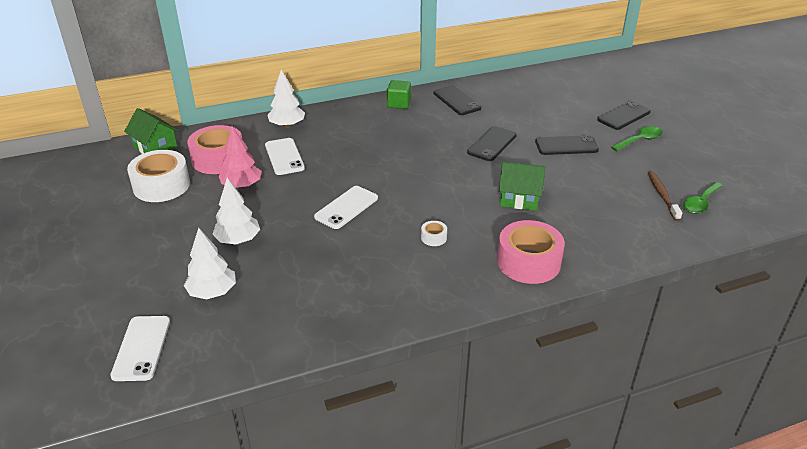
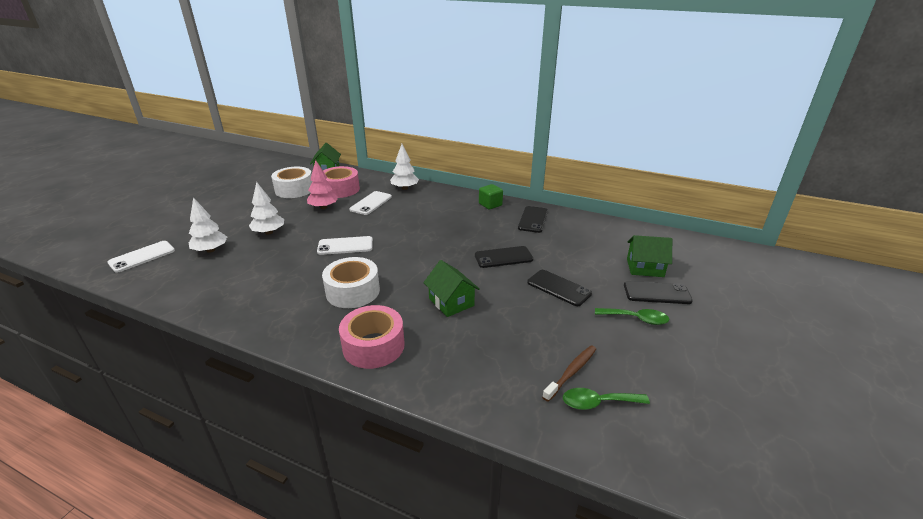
camera: 45 degrees right, 5 degrees down
white tape [421,221,447,246] -> white tape [322,257,380,308], size x2.33
none -> green house [627,235,672,277]

